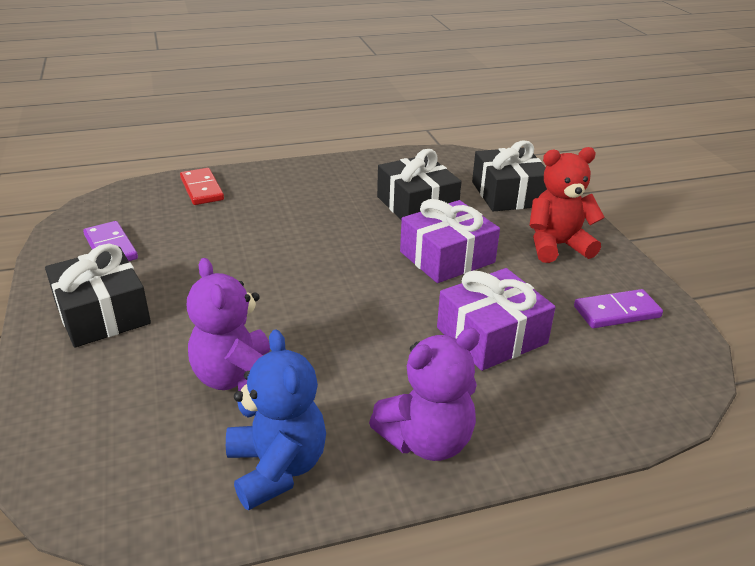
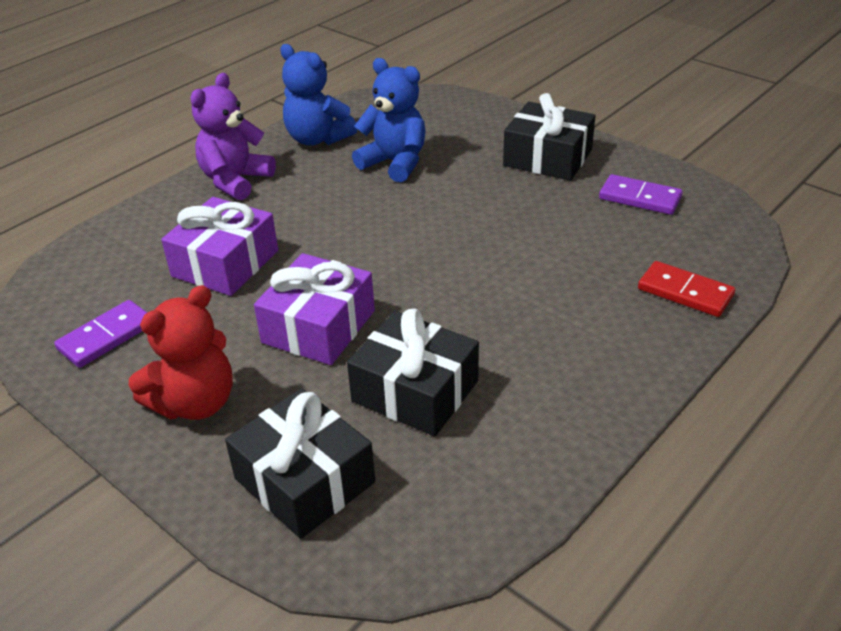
camera: 150 degrees right, 5 degrees up
purple teddy bear [187,258,270,391] -> blue teddy bear [352,58,426,183]

